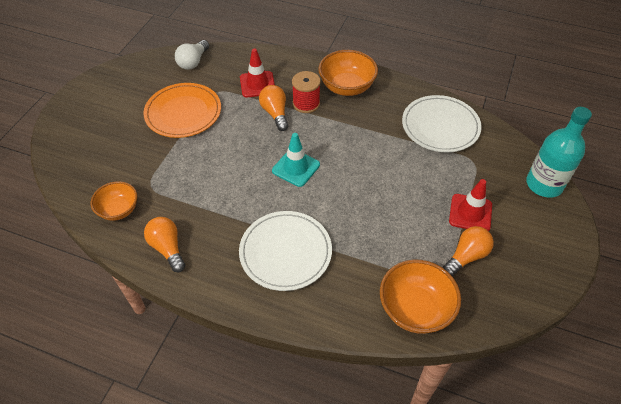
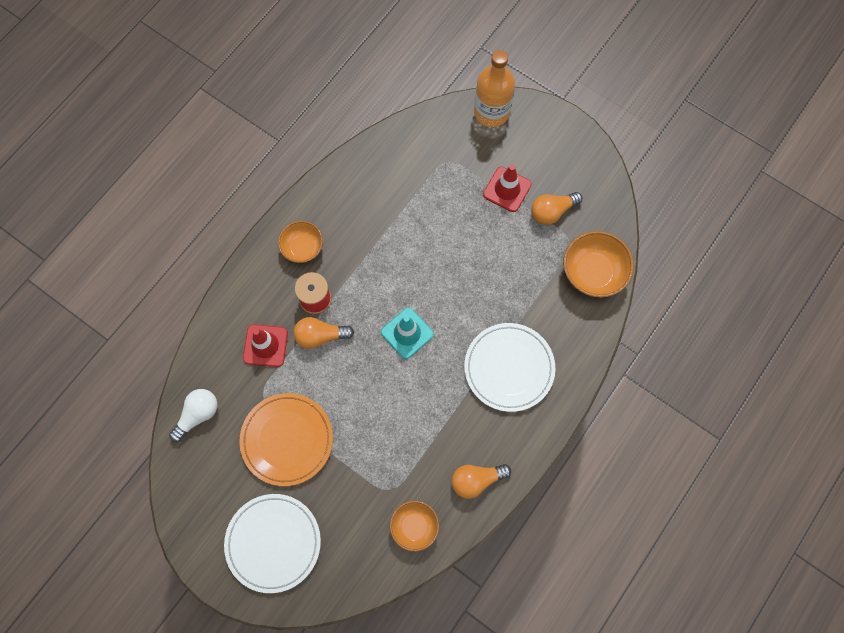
camera: 75 degrees left, 20 degrees up
white light bulb [175,40,209,70] -> white light bulb turned 90 degrees counterclockwise [169,389,218,442]
orange bowl [318,50,378,96] -> orange bowl [278,221,323,263], size x0.65
white plate [402,95,482,152] -> white plate moved to [224,494,321,593]
orange light bulb [443,226,494,277] -> orange light bulb turned 90 degrees counterclockwise [531,192,582,225]
turquoise bottle [526,107,592,198] -> orange bottle [474,50,515,127]

